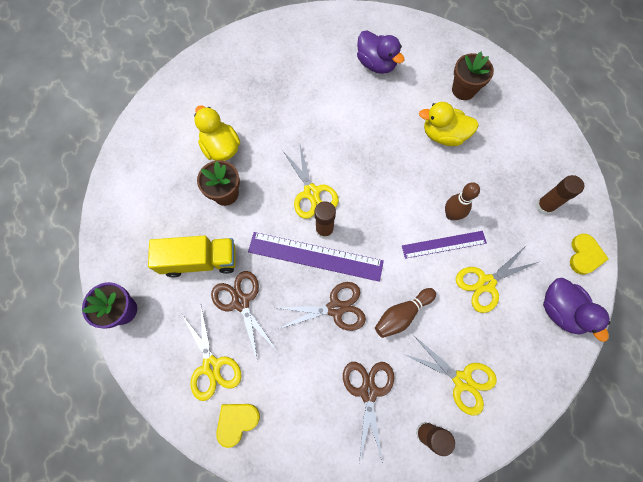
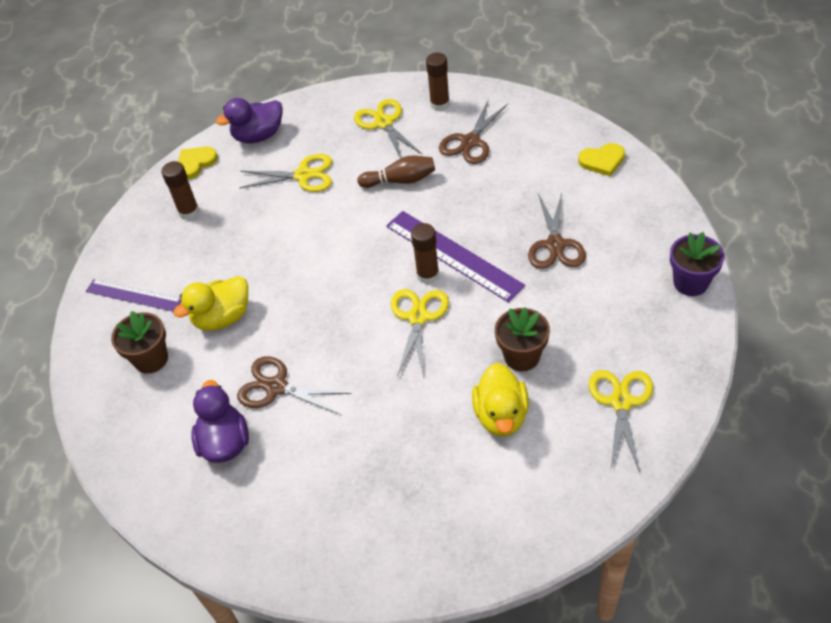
camera: 145 degrees left, 20 degrees down
yellow truck [148,235,236,278] -> none
yellow scissors [181,306,241,401] -> yellow scissors moved to [589,370,653,472]
brown scissors [279,282,366,331] -> brown scissors moved to [237,356,352,415]
purple ruler [402,231,487,259] -> purple ruler moved to [86,279,181,312]
yellow duck [419,102,479,146] -> yellow duck turned 105 degrees clockwise [173,276,248,331]
brown bowling pin [445,182,480,220] -> none
purple duck [543,278,611,342] -> purple duck turned 120 degrees counterclockwise [216,98,283,143]

